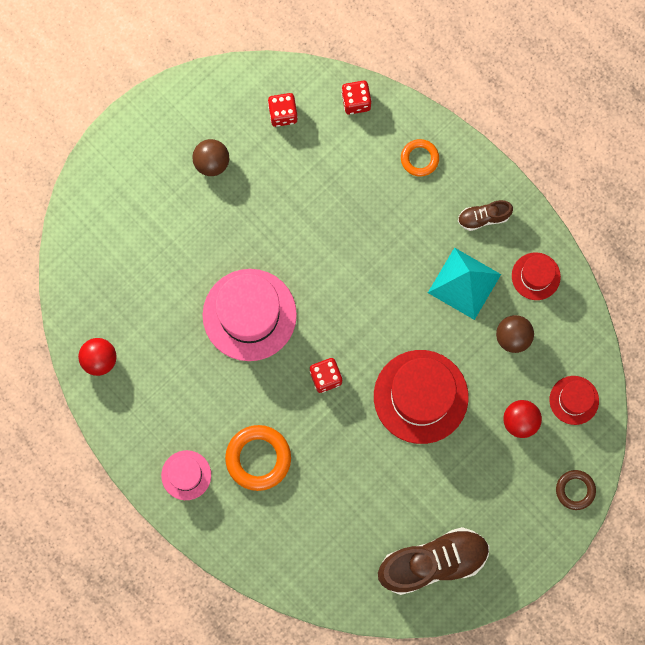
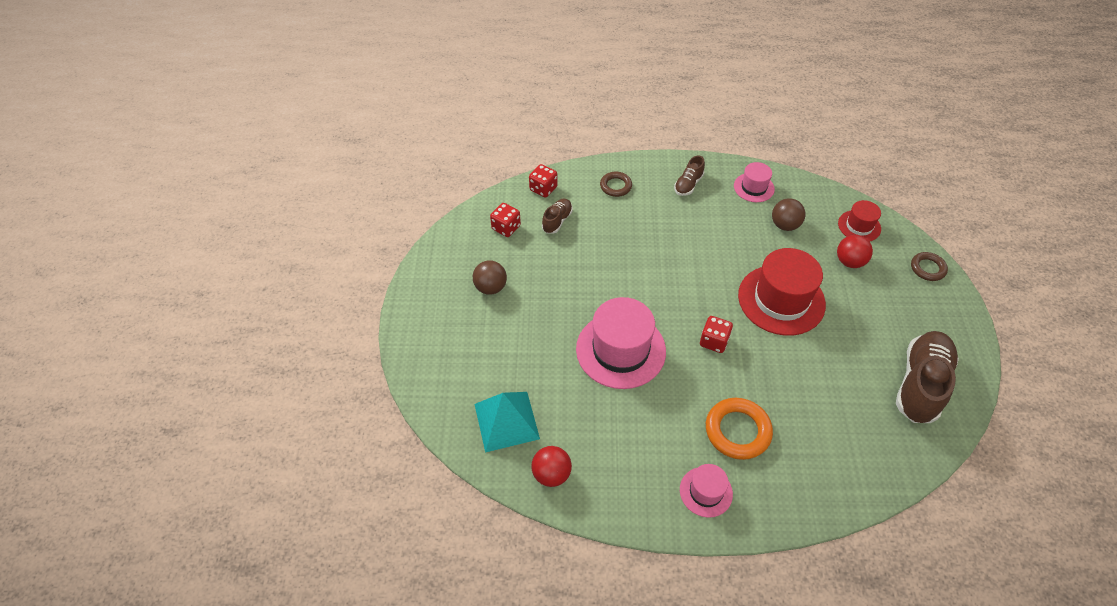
camera: 45 degrees left, 25 degrees down
orange ring [401,139,439,177] -> brown ring [600,172,632,197]
turquoise pyramid [428,247,501,320] -> turquoise pyramid moved to [474,392,540,453]
red hat [512,252,561,300] -> pink hat [734,162,775,202]
none -> brown shoe [542,199,573,234]

